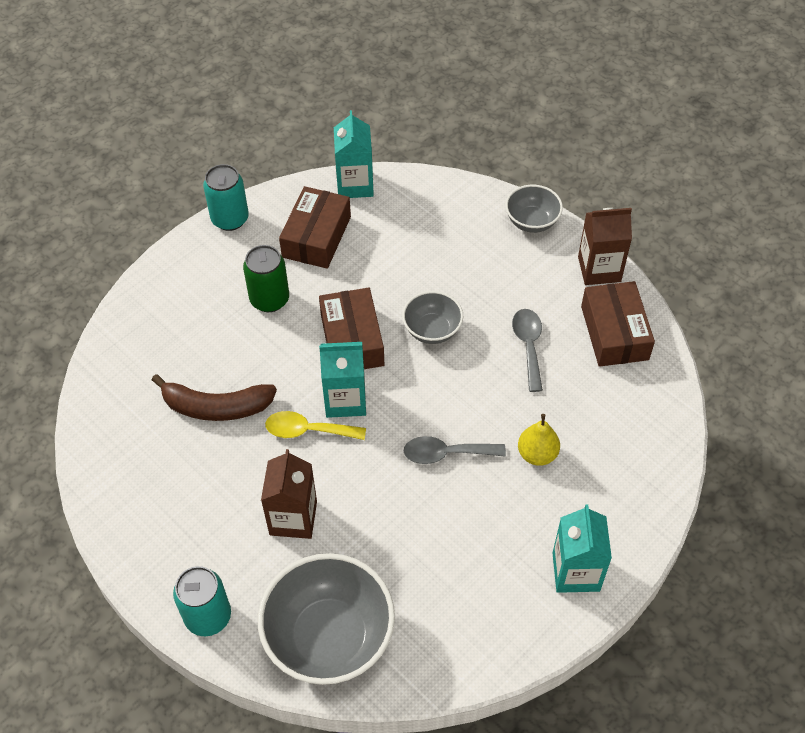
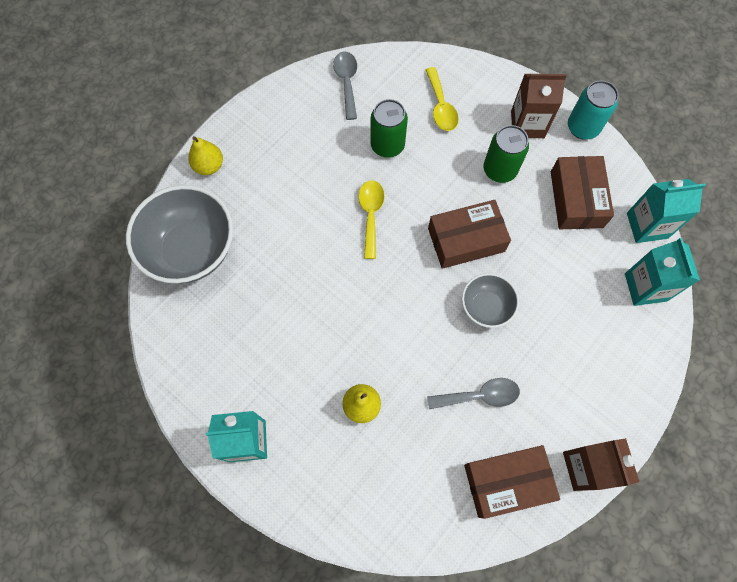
camera: 85 degrees right, 15 degrees up
brown banana [152,374,277,421] -> green can [370,99,408,158]
turquoise can [173,566,231,636] -> yellow pear [188,136,223,175]
brown carton [261,449,317,539] -> brown carton moved to [511,74,567,138]
brown box [279,186,351,269] -> brown box turned 75 degrees clockwise [551,156,614,229]
turquoise carton [319,342,366,418] -> turquoise carton moved to [625,238,700,306]
grey spoon [403,436,506,464] -> grey spoon moved to [333,52,357,120]
grey bowl [505,185,563,233] -> none
none -> yellow spoon [426,67,459,131]

